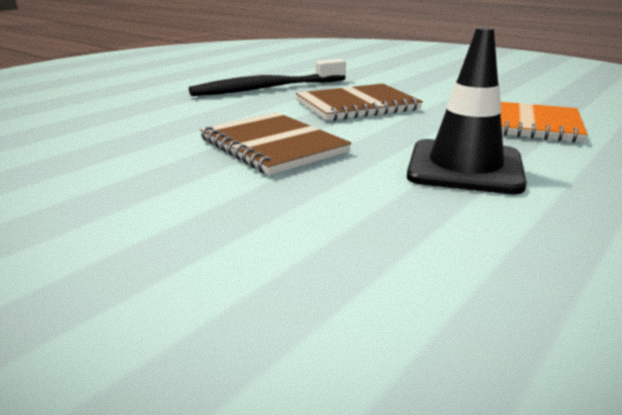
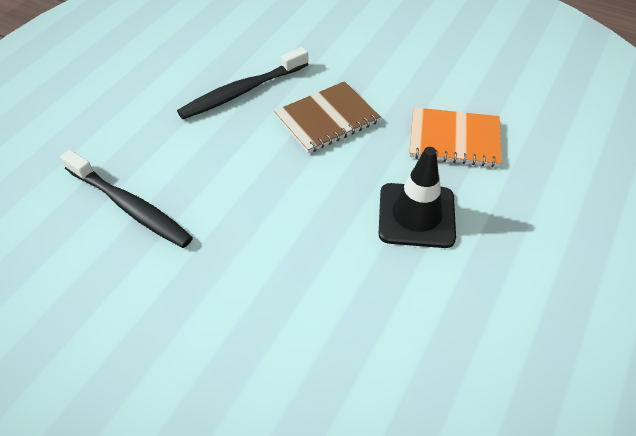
camera: 10 degrees left, 25 degrees up
brown notebook [200,112,352,175] -> none
none -> black toothbrush [60,149,193,248]

